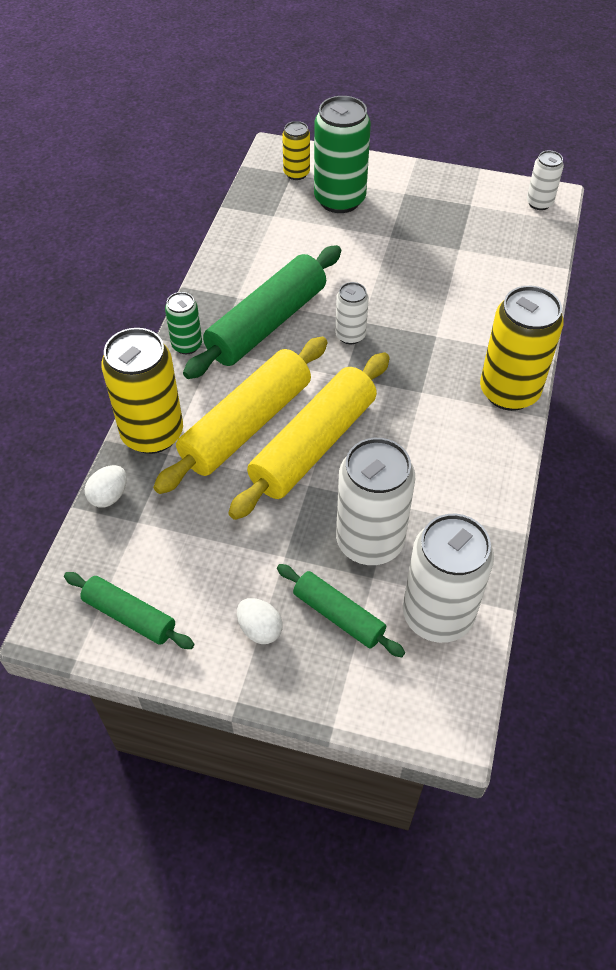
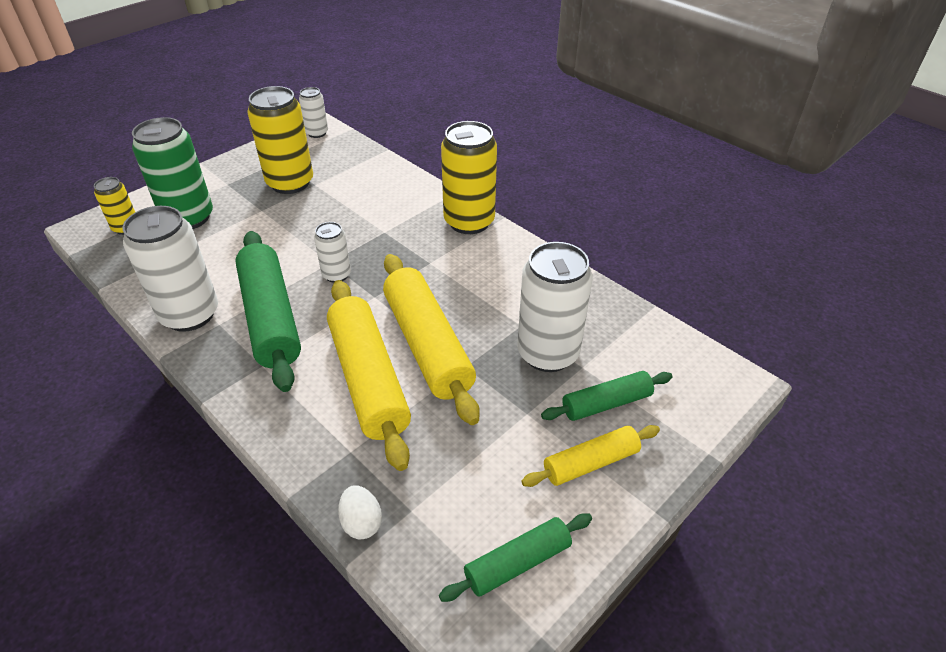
camera: 60 degrees left, 10 degrees down
yellow can [101,328,183,454] -> yellow can moved to [247,86,313,194]
green can [165,292,202,354] -> none
white egg [237,598,283,644] -> yellow rolling pin [521,425,660,487]
white can [403,514,494,643] -> white can moved to [122,206,218,332]

